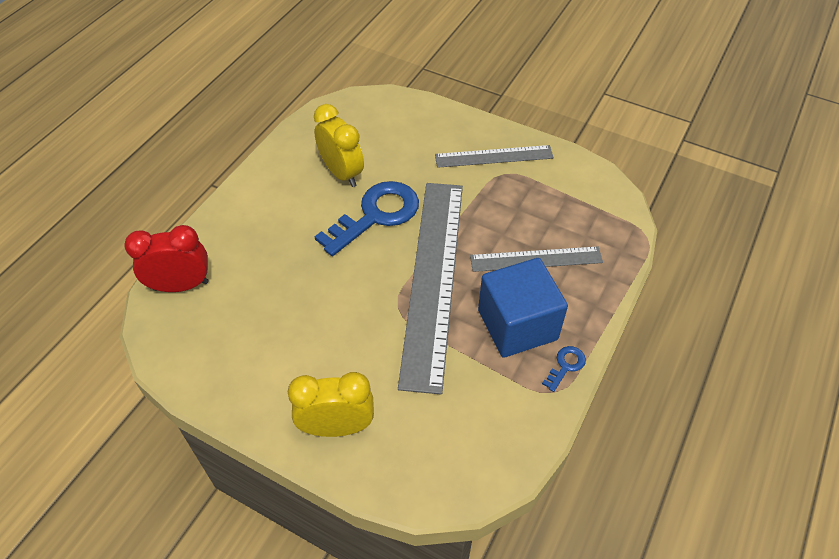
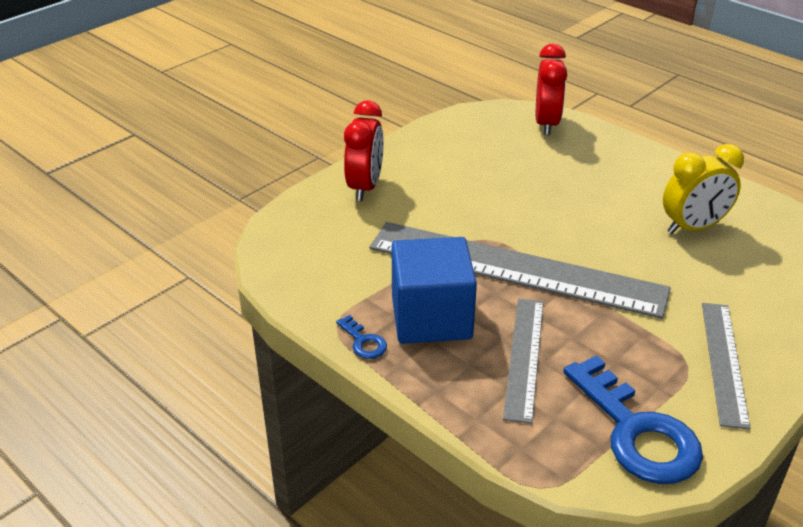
camera: 105 degrees right, 15 degrees down
yellow clock [288,372,374,437] -> red clock [344,100,384,201]
blue key [314,181,419,256] -> blue key moved to [563,355,703,484]

